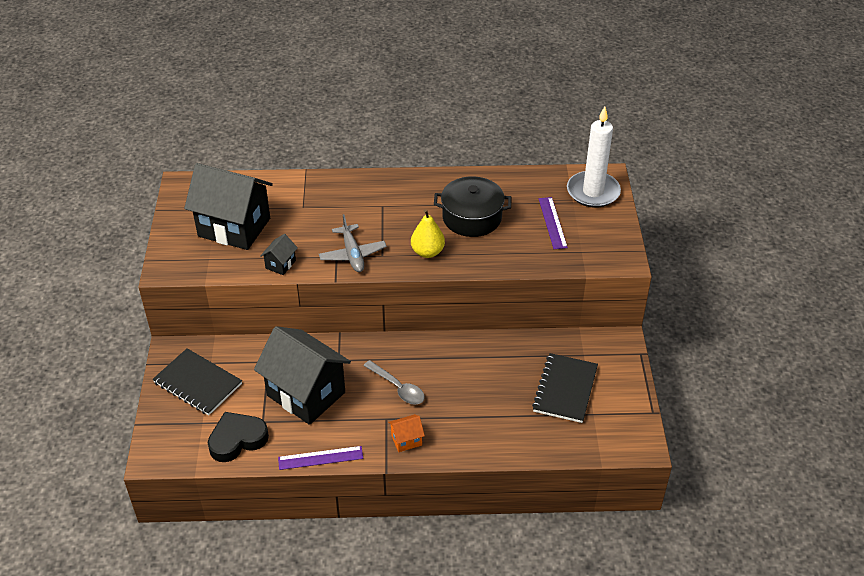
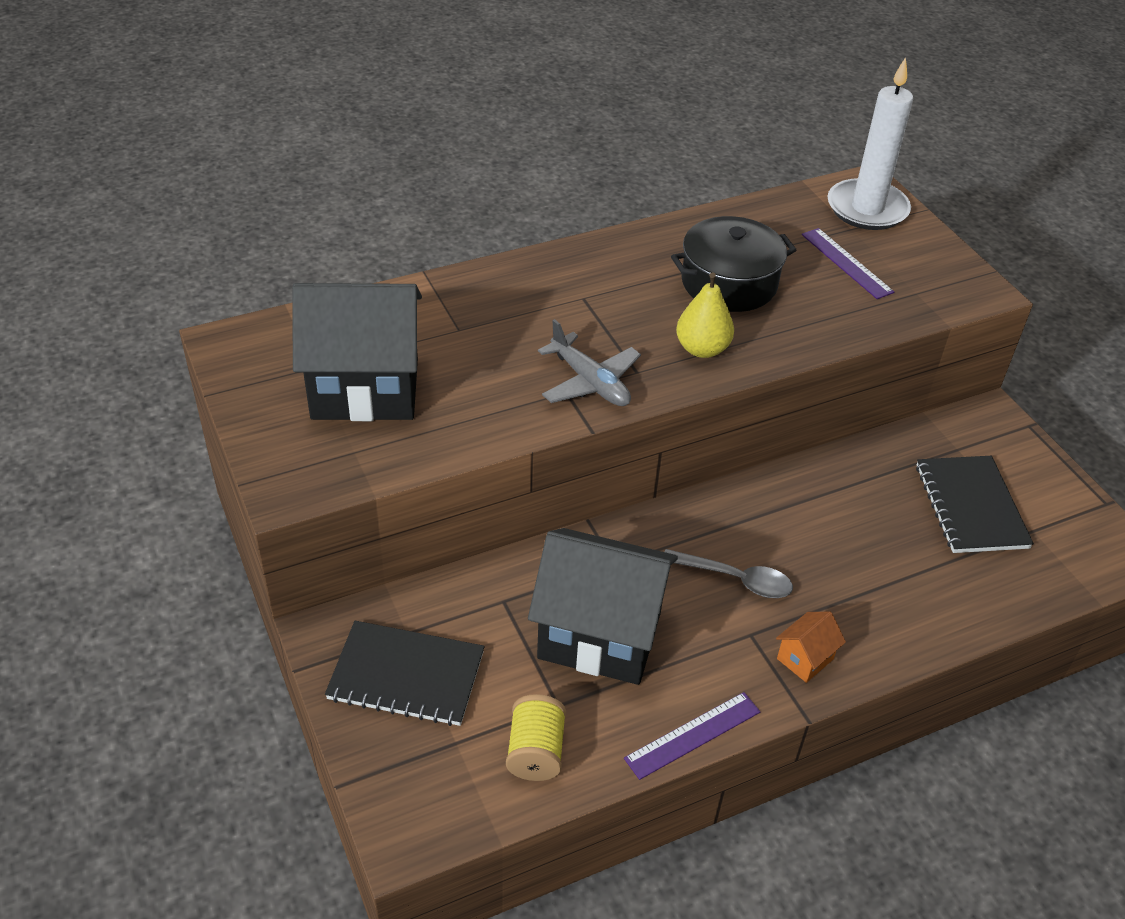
camera: 25 degrees left, 0 degrees up
black heart [207,412,269,462] -> yellow spool [506,694,566,781]
black house [260,234,298,275] -> none

